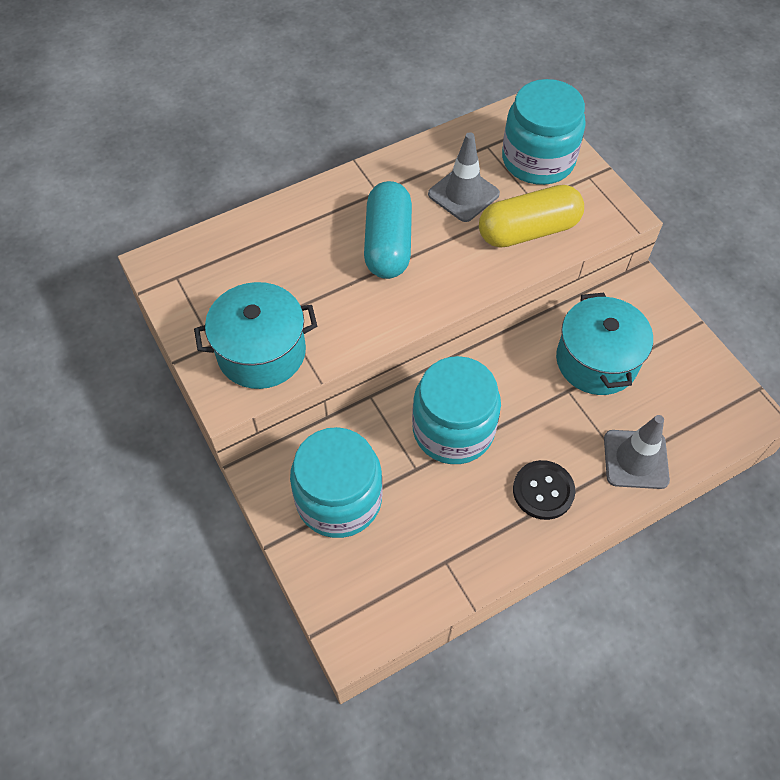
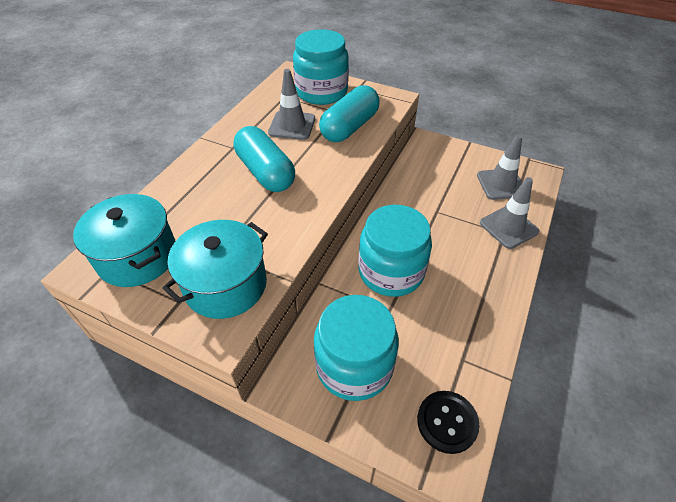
camera: 35 degrees left, 10 degrees down
yellow capsule [479,185,584,248] -> turquoise capsule [319,85,380,142]
black button [513,460,575,520] -> black button moved to [417,391,480,454]
turquoise pot [556,293,653,395] -> turquoise pot moved to [73,194,175,287]
none -> grey traffic cone [477,134,522,200]

